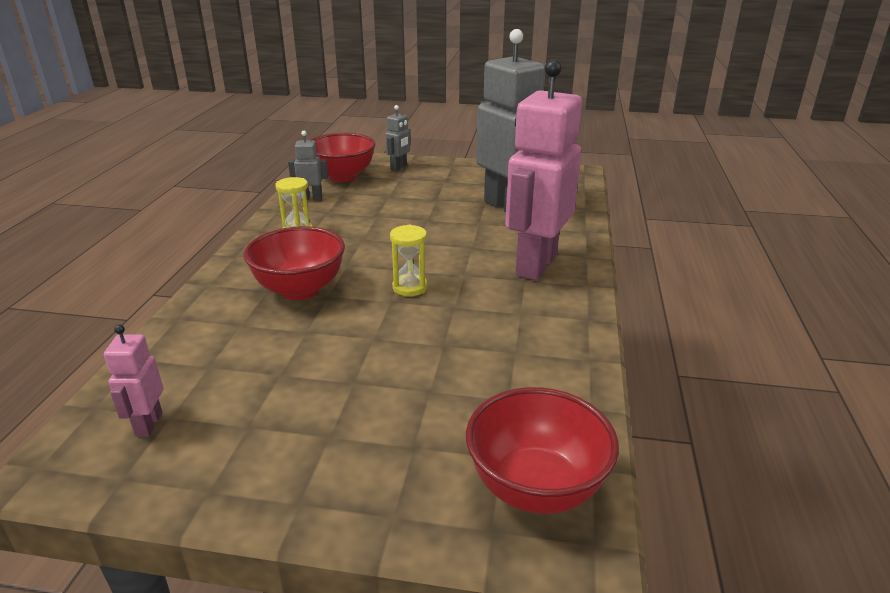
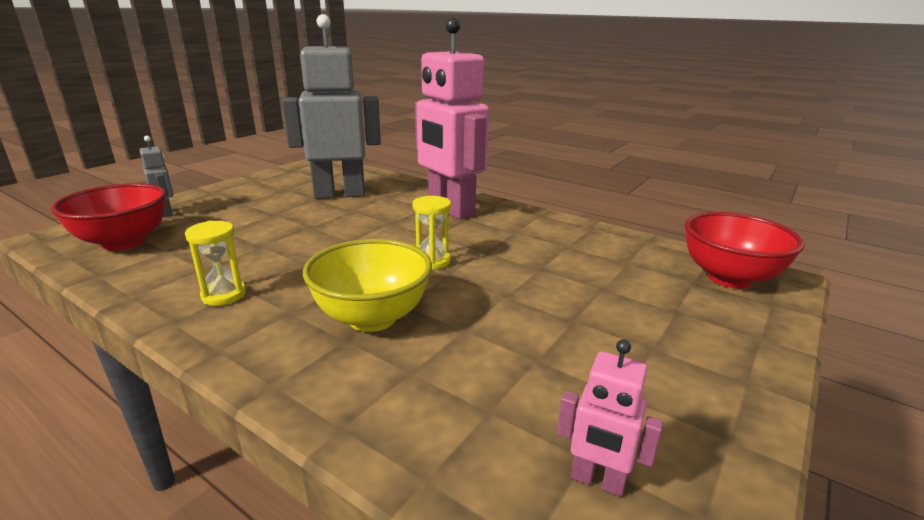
camera: 65 degrees left, 5 degrees down
red bowl [243,226,345,300] -> yellow bowl [303,239,432,332]
grey robot [288,131,328,201] -> none

